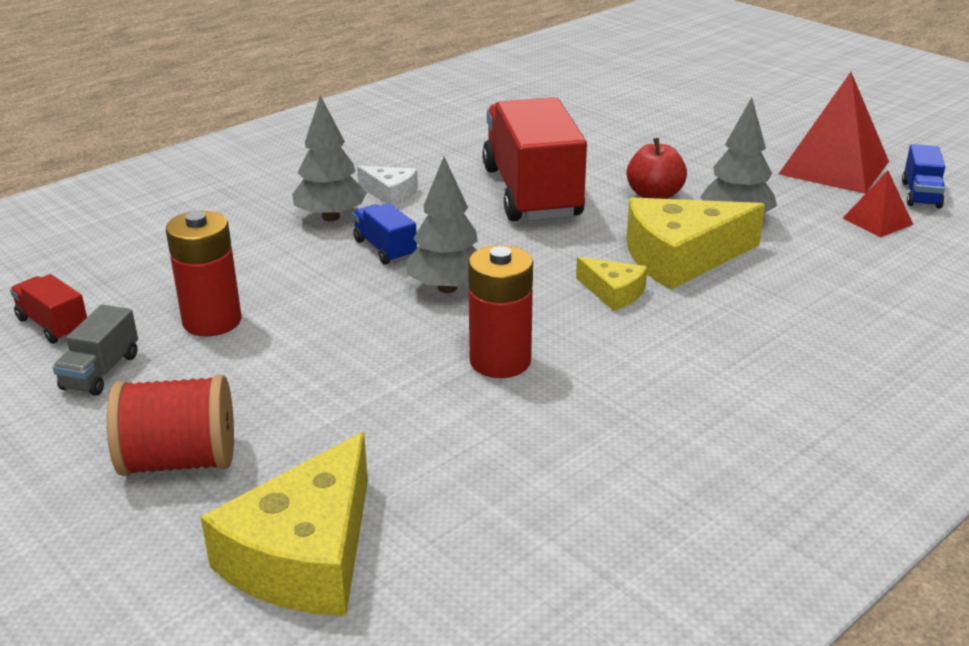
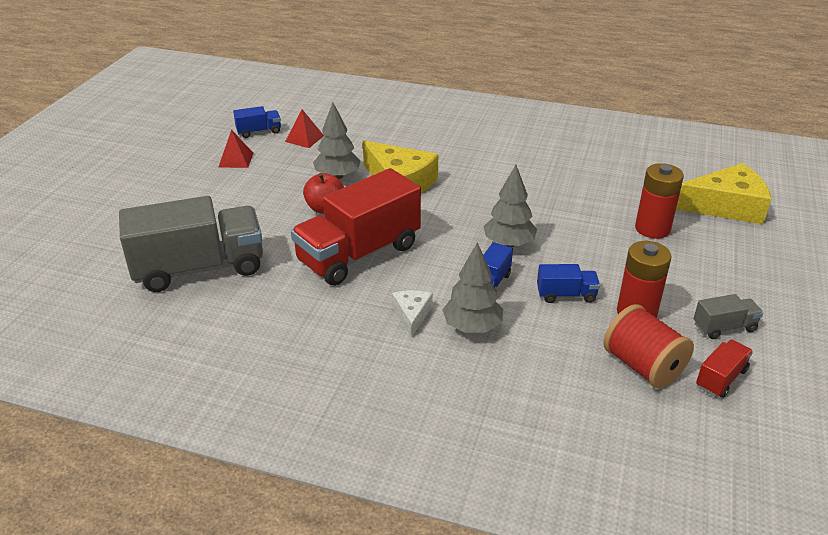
camera: 120 degrees left, 5 degrees up
red truck [10,274,87,344] -> red truck turned 150 degrees counterclockwise [696,340,753,398]
red spool [107,375,234,476] -> red spool moved to [603,304,694,388]
red battery [468,245,533,378] -> red battery moved to [635,163,684,239]
yellow cheese [576,257,647,311] -> none
red pyramid [779,72,889,194] -> red pyramid [219,129,253,168], size x0.51
none -> grey truck [119,196,263,292]
none -> blue truck [537,264,600,303]

